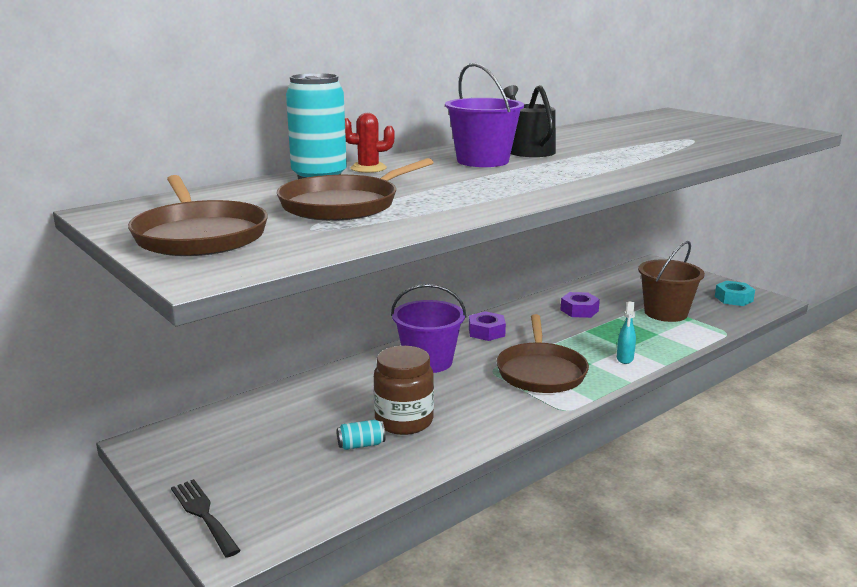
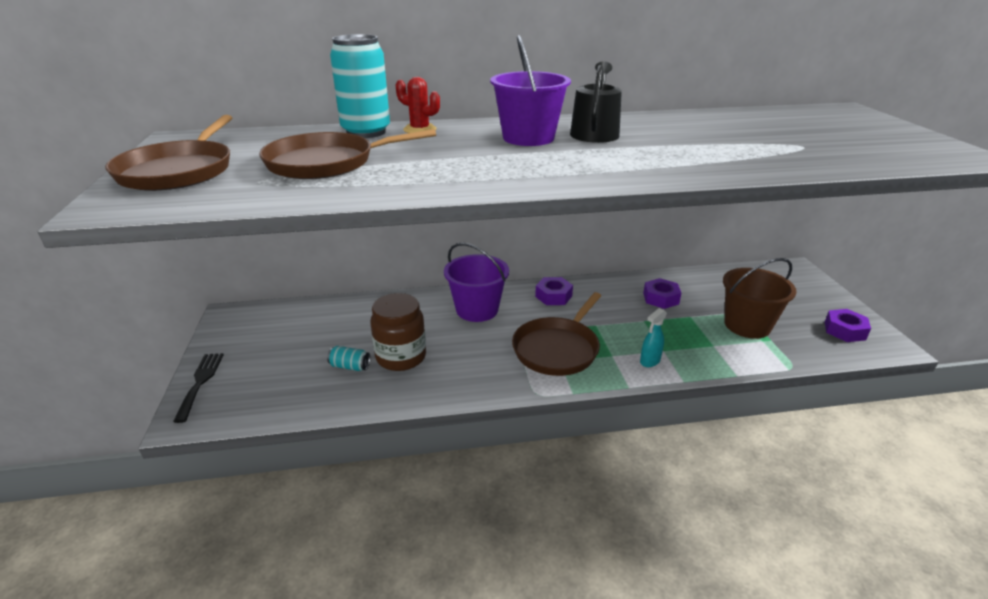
camera: 30 degrees right, 10 degrees up
turquoise nut [715,281,755,306] -> purple nut [825,309,871,342]

